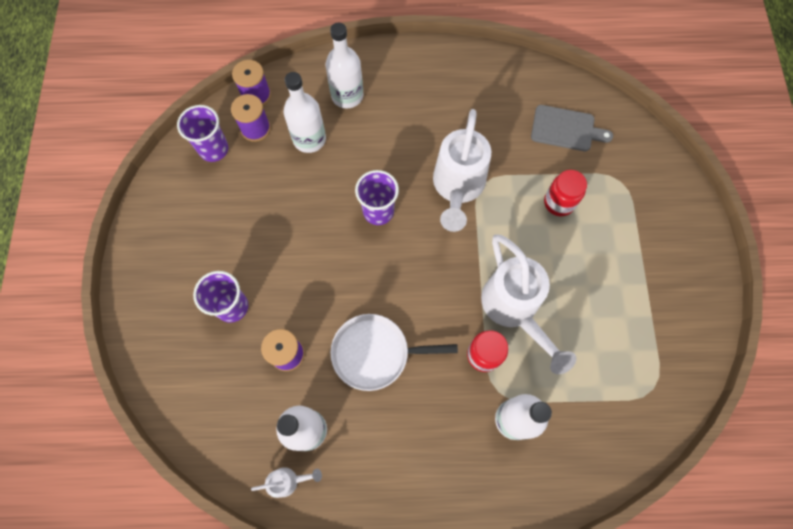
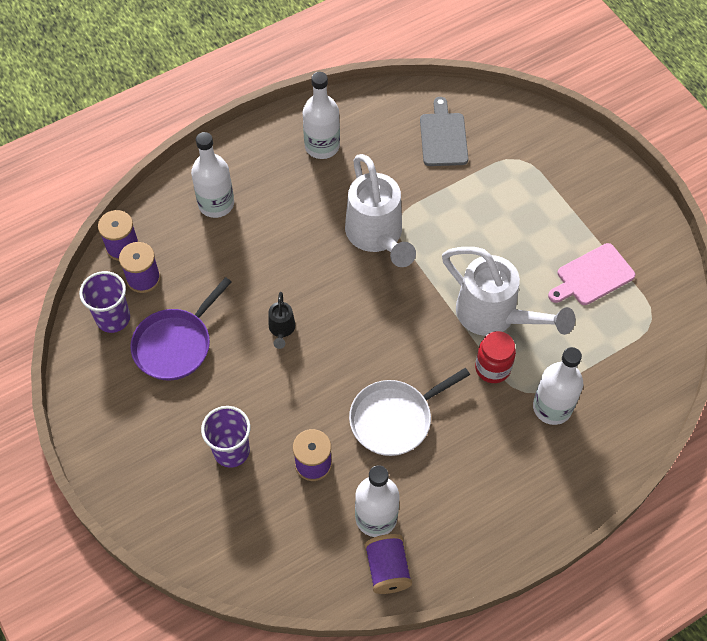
camera: 30 degrees left, 10 degrees down
white watering can [251,467,322,498] -> purple spool [364,534,412,594]
white bottle [284,72,326,153] -> white bottle moved to [303,72,340,159]
purple cup [355,170,399,225] -> none
grey cutting board [531,105,613,151] -> grey cutting board turned 75 degrees counterclockwise [420,97,468,166]
red jar [544,170,587,216] -> none
none -> purple pan [130,277,231,381]
none -> black watering can [268,292,295,349]
none -> pink cutting board [548,243,636,305]

